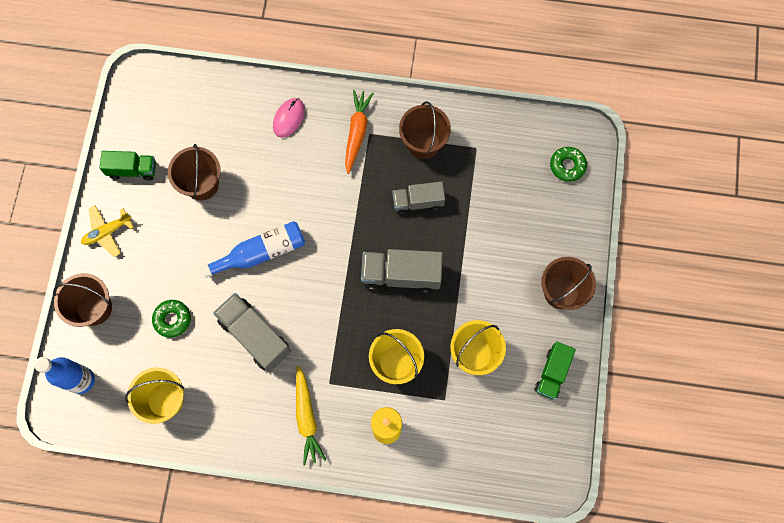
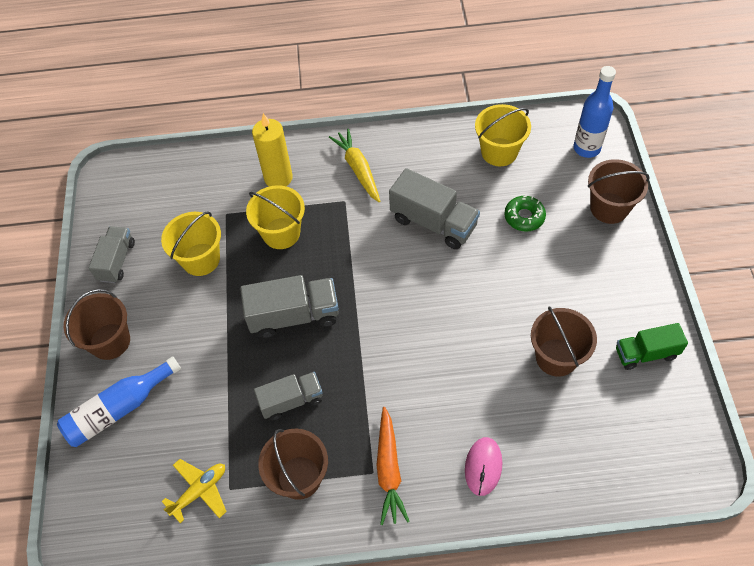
camera: 170 degrees right, 15 degrees down
yellow plane [81,206,134,257] -> yellow plane moved to [162,459,227,523]
blue bottle [201,221,305,278] -> blue bottle moved to [57,357,181,447]
green truck [534,342,576,400] -> grey truck [89,226,135,283]
green donut [550,147,587,182] -> none

